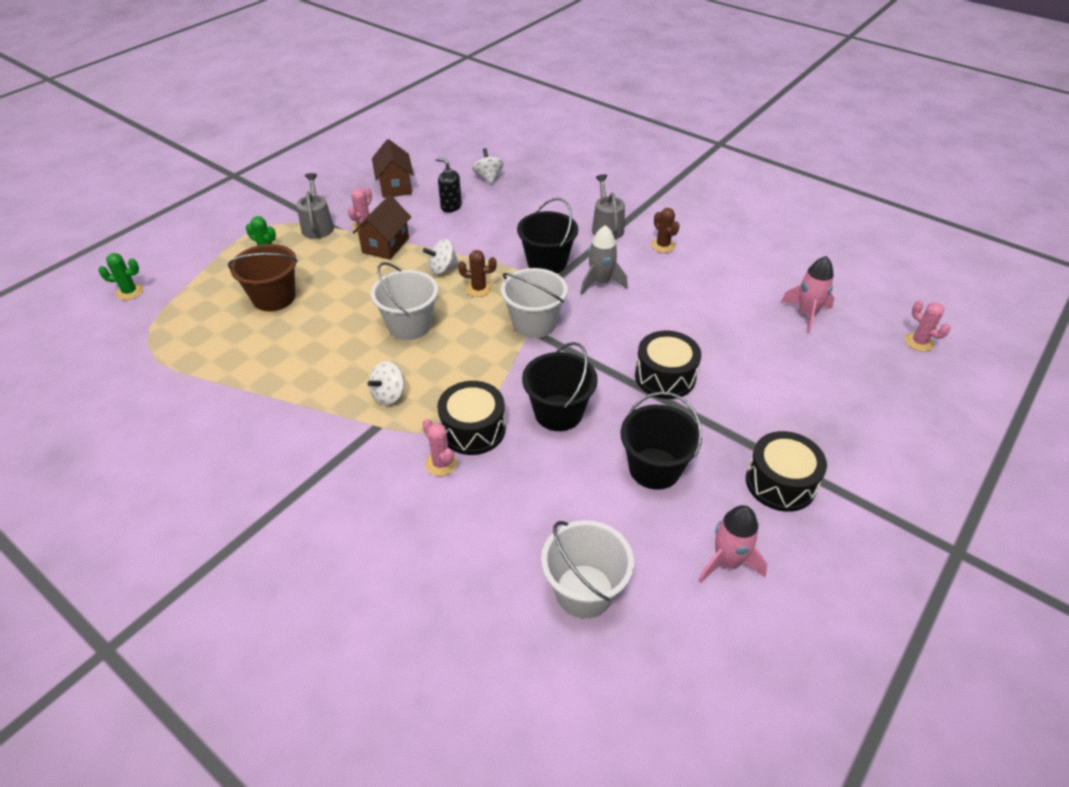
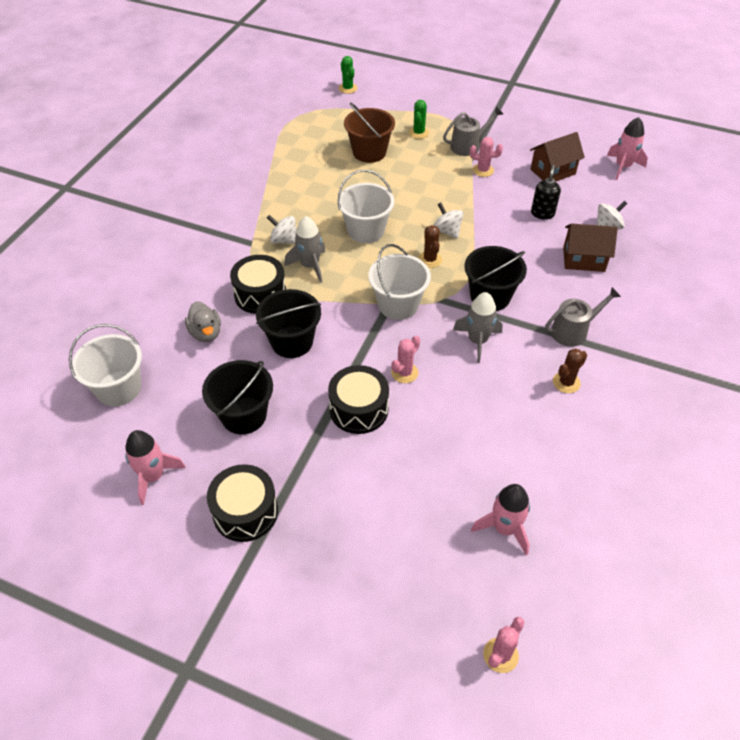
camera: 75 degrees right, 5 degrees up
brown house [353,195,411,260] -> brown house moved to [563,224,618,272]
pink cactus [422,419,458,476] -> pink cactus moved to [391,336,420,383]
none -> grey duck [185,301,221,342]
none -> grey rocket [284,216,326,283]
none -> pink rocket [607,117,648,180]

